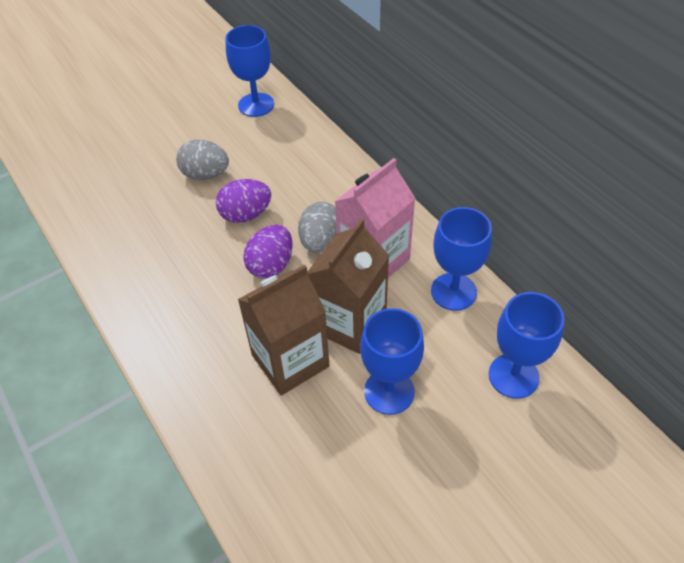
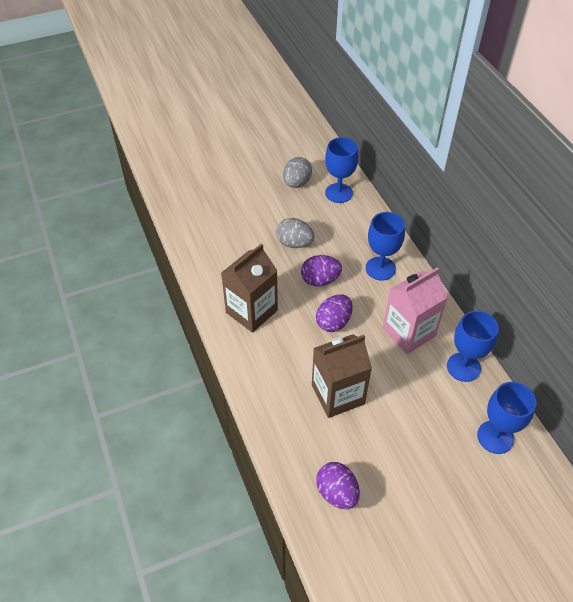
camera: 10 degrees right, 0 degrees up
grey egg [298,202,337,253] -> grey egg moved to [283,157,312,188]
brown carton [307,219,389,354] -> brown carton moved to [221,244,278,333]
blue goblet [360,308,424,415] -> blue goblet moved to [366,212,405,280]
none -> purple egg [316,462,360,509]

